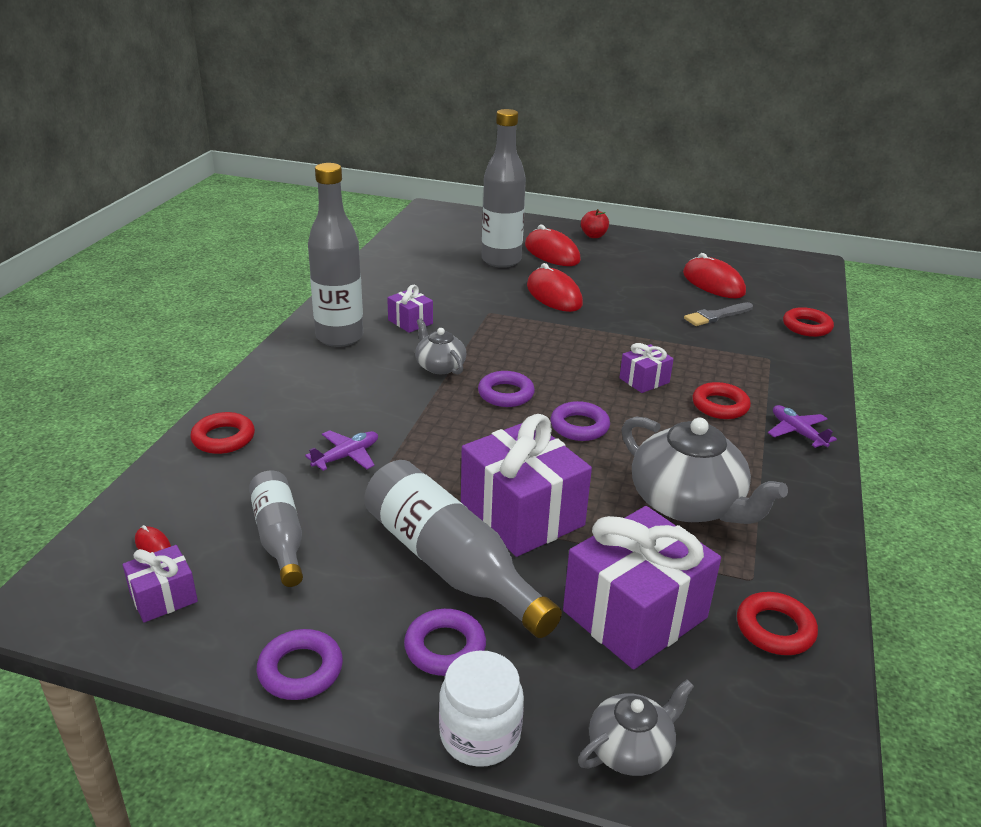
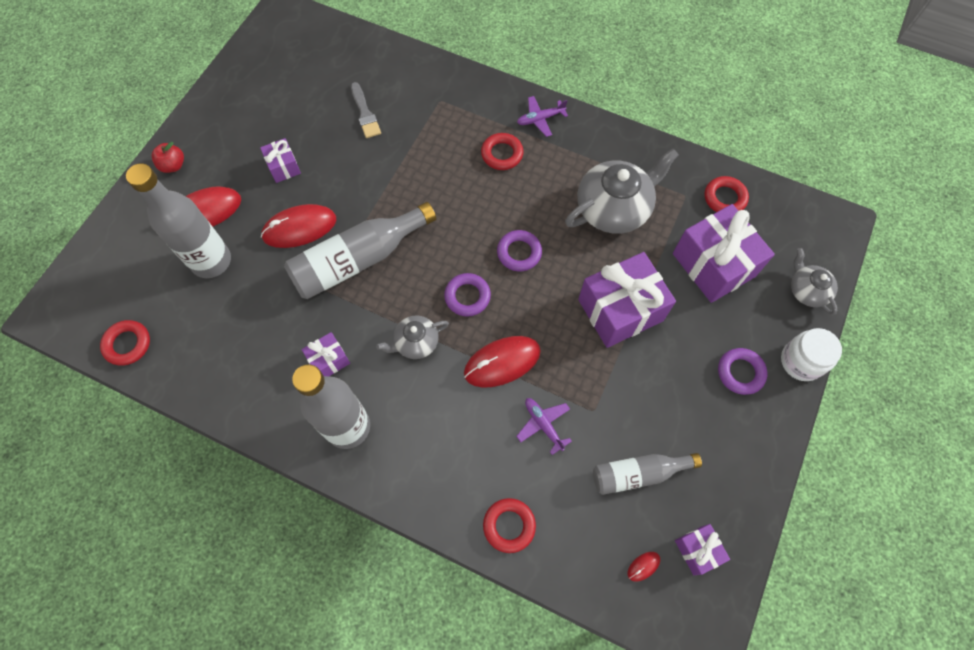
camera: 80 degrees left, 35 degrees up
purple ring [257,629,343,700] -> none
grey bottle [364,460,562,638] -> grey bottle moved to [284,202,436,299]
purple gift [619,343,674,393] -> purple gift moved to [260,138,301,183]
red mouse [683,253,746,298] -> red mouse moved to [464,336,541,388]
red ring [783,307,834,337] -> red ring moved to [100,320,150,366]

